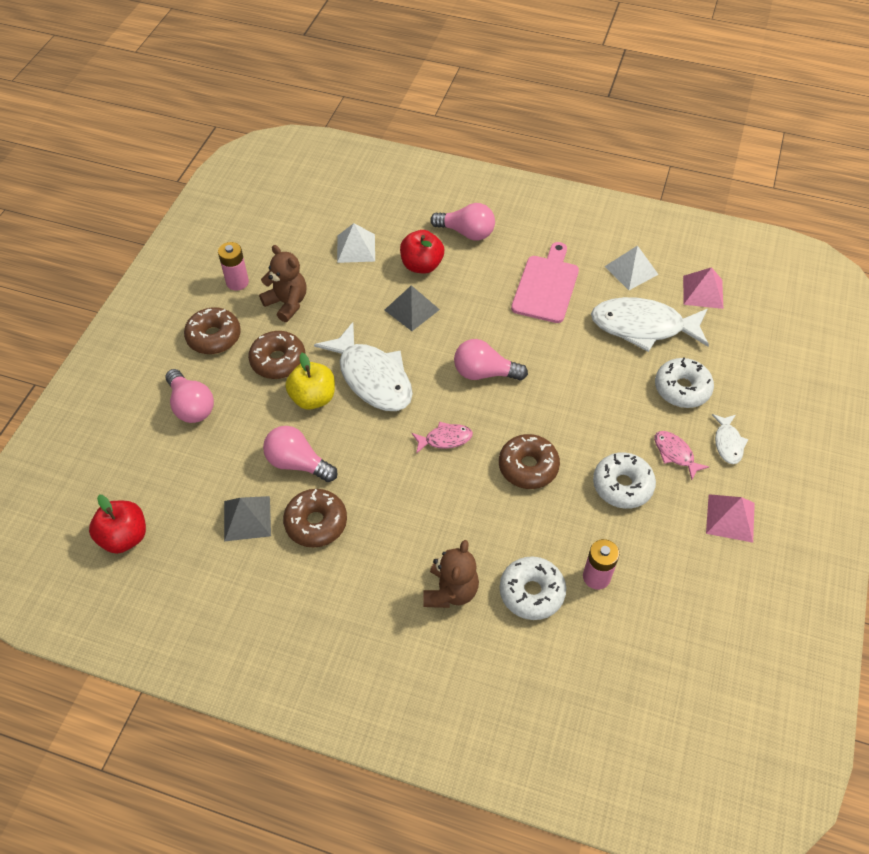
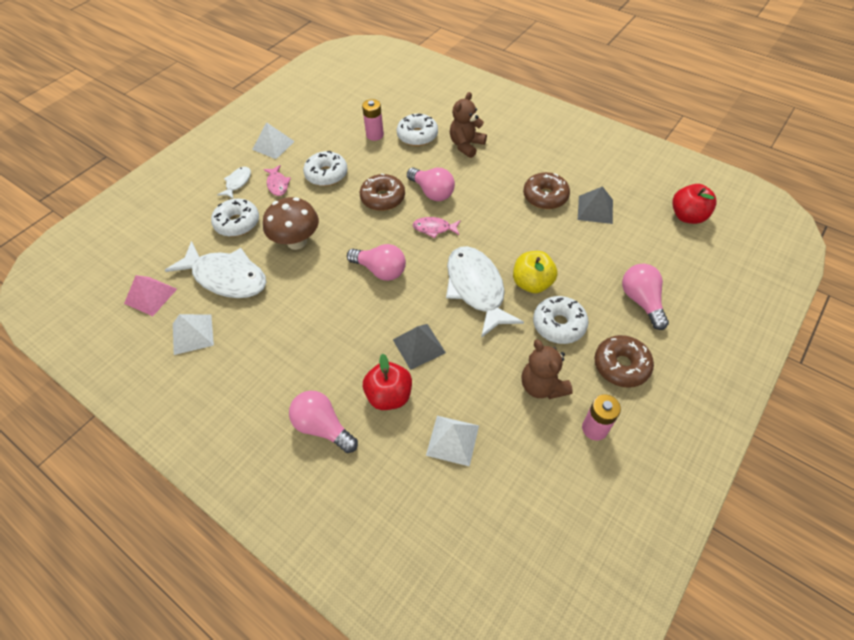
camera: 160 degrees left, 0 degrees up
brown donut [248,331,306,379] -> white donut [533,296,589,344]
pink light bulb [263,426,338,482] -> pink light bulb moved to [407,168,455,201]
pink cutting board [511,242,579,323] -> none
pink pyramid [706,494,755,543] -> white pyramid [252,122,295,159]
none -> brown mushroom [263,197,319,250]

